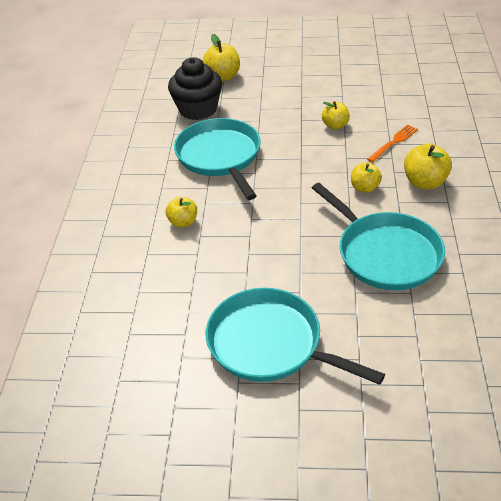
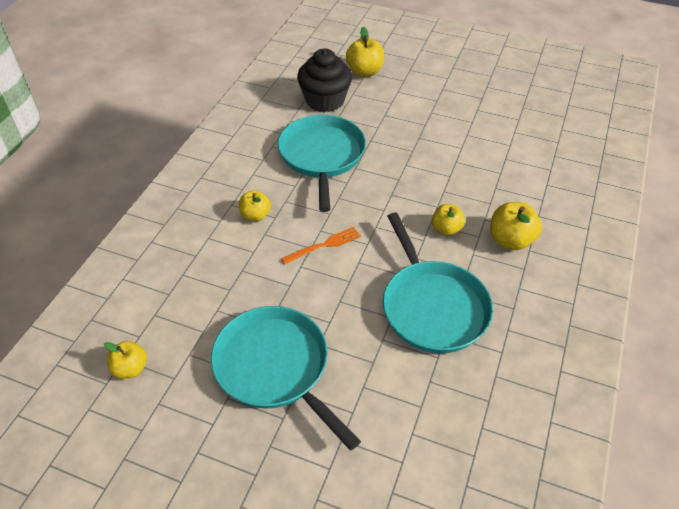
camera: 15 degrees right, 5 degrees up
yellow apple [322,101,350,129] -> yellow apple moved to [104,341,147,379]
orange fork [367,125,418,162] -> orange fork moved to [281,227,361,264]

